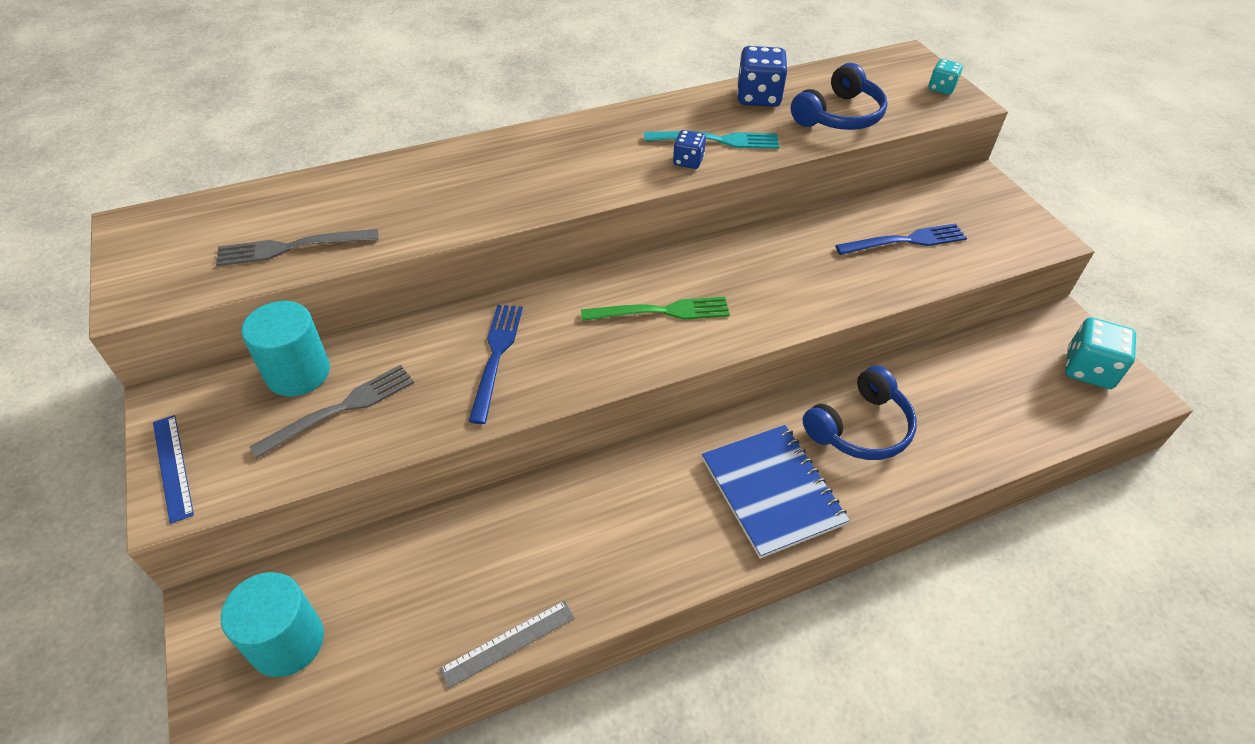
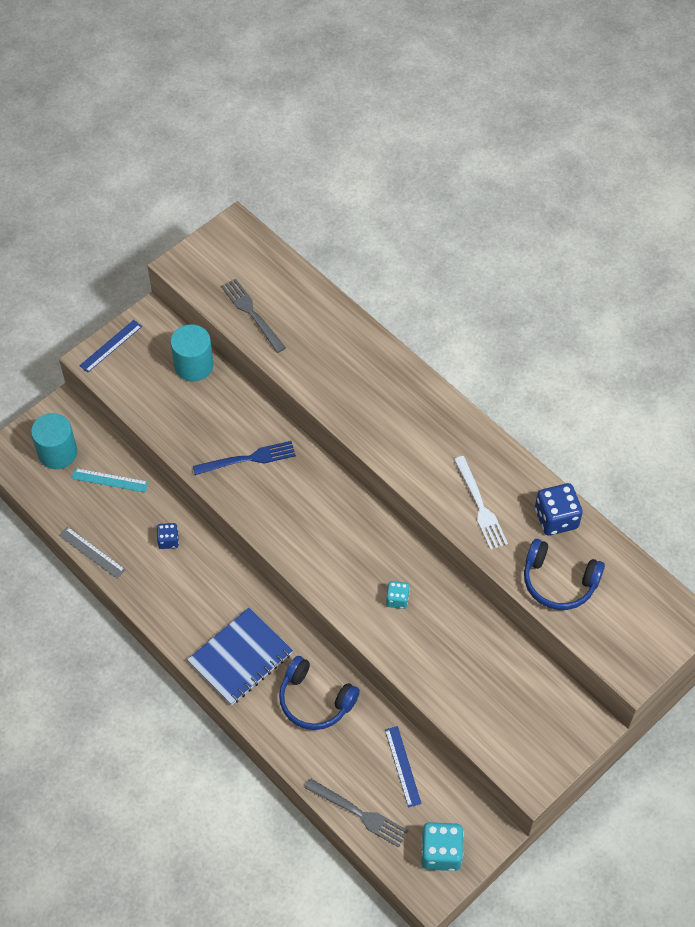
camera: 70 degrees right, 10 degrees up
grey fork [249,365,414,459] -> grey fork moved to [305,778,408,847]
green fork [581,297,730,321] -> none
turquoise fork [644,131,779,149] -> white fork [454,456,508,550]
blue dice [673,130,706,169] -> blue dice moved to [157,523,179,549]
blue fork [835,223,967,255] -> none
turquoise dice [928,59,963,95] -> turquoise dice moved to [386,581,410,609]
none -> turquoise ruler [72,468,149,492]
none -> blue ruler [385,726,422,807]

